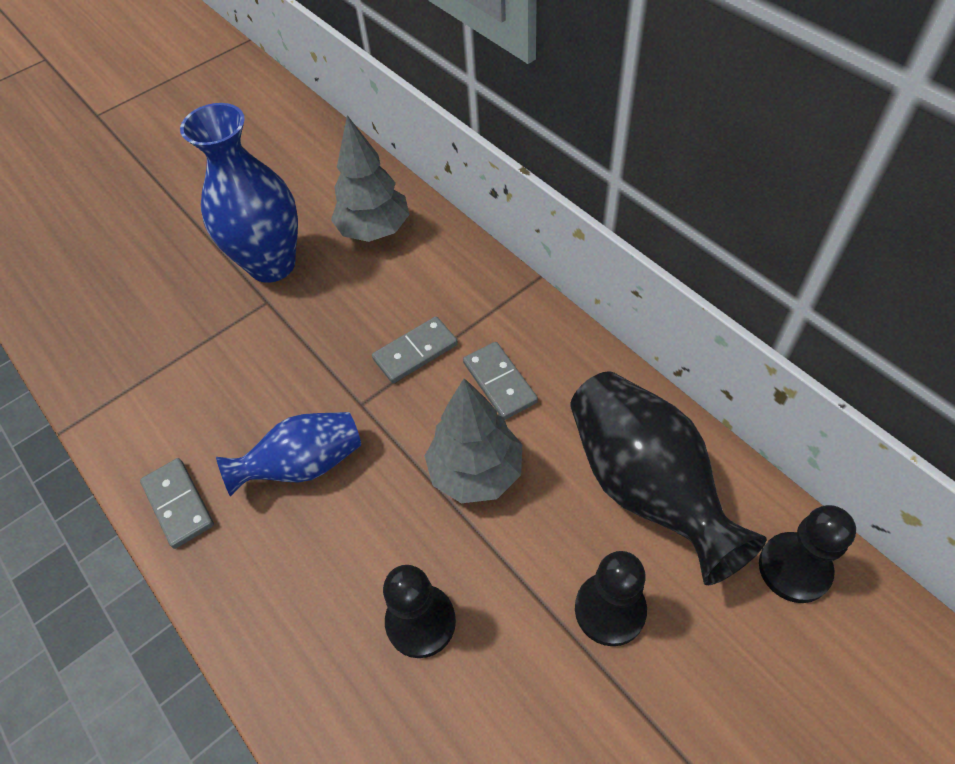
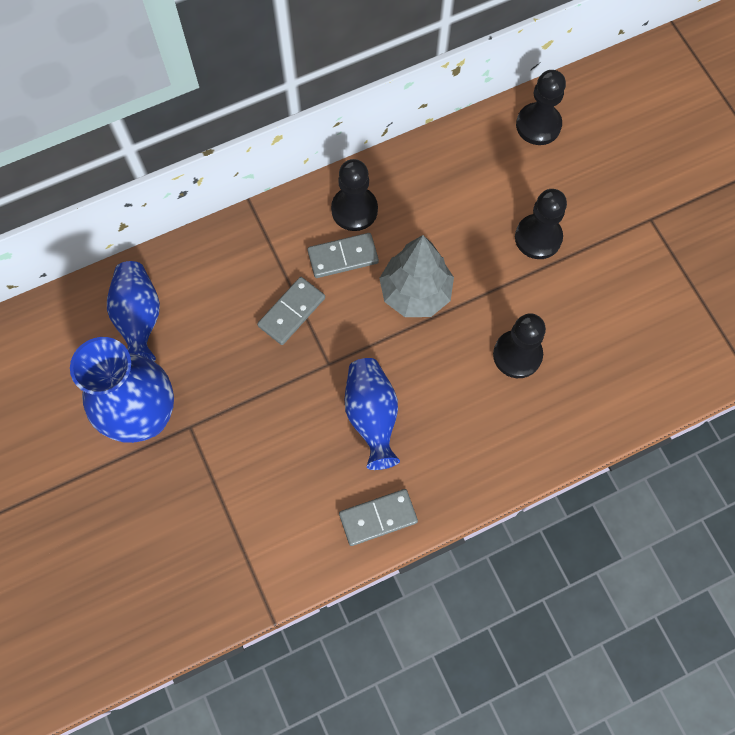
camera: 80 degrees left, 15 degrees up
grey tree [331,115,409,242] -> blue vase [107,261,160,362]
grey domino [372,316,458,383] -> grey domino turned 60 degrees clockwise [257,277,325,345]
black vase [570,371,766,585] -> none
none -> black pawn [331,159,378,231]

